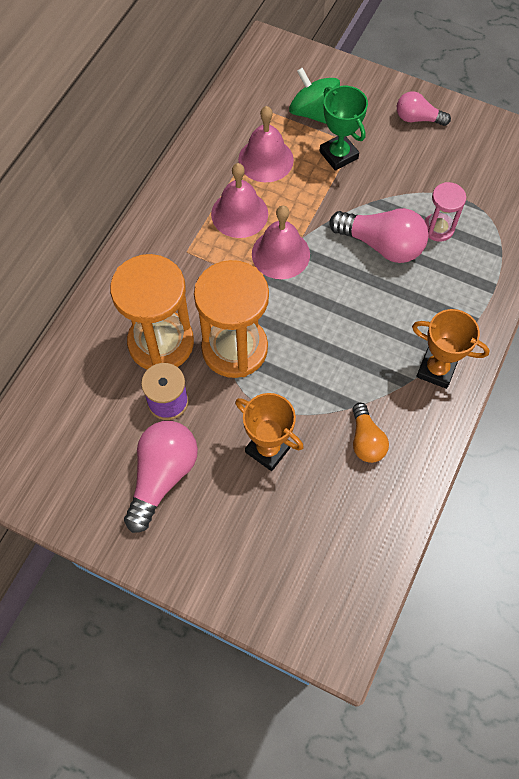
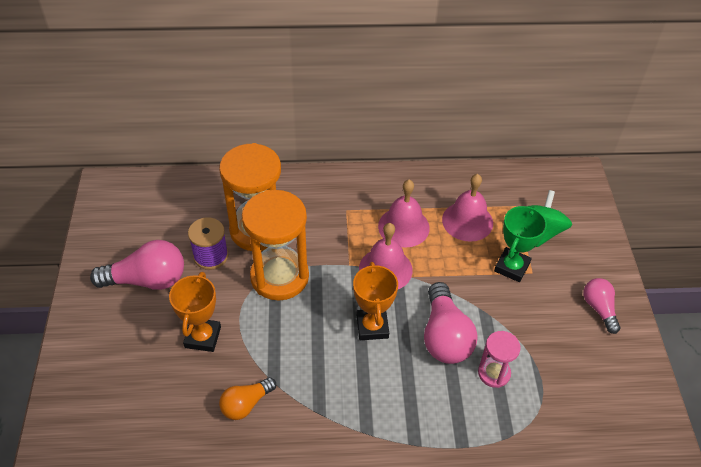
camera: 60 degrees right, 15 degrees down
orange trophy [412,309,490,389] -> orange trophy moved to [353,262,398,340]

